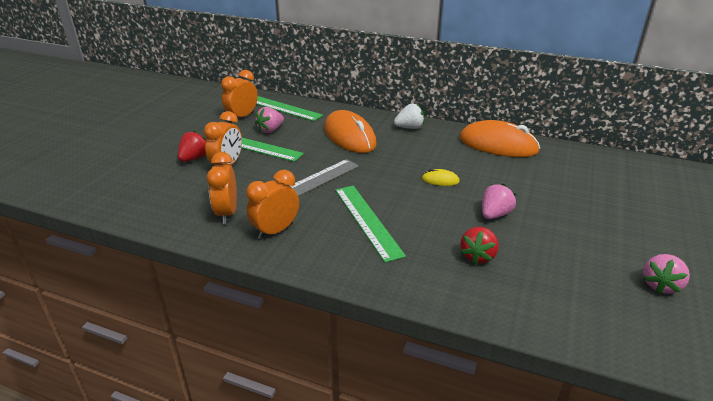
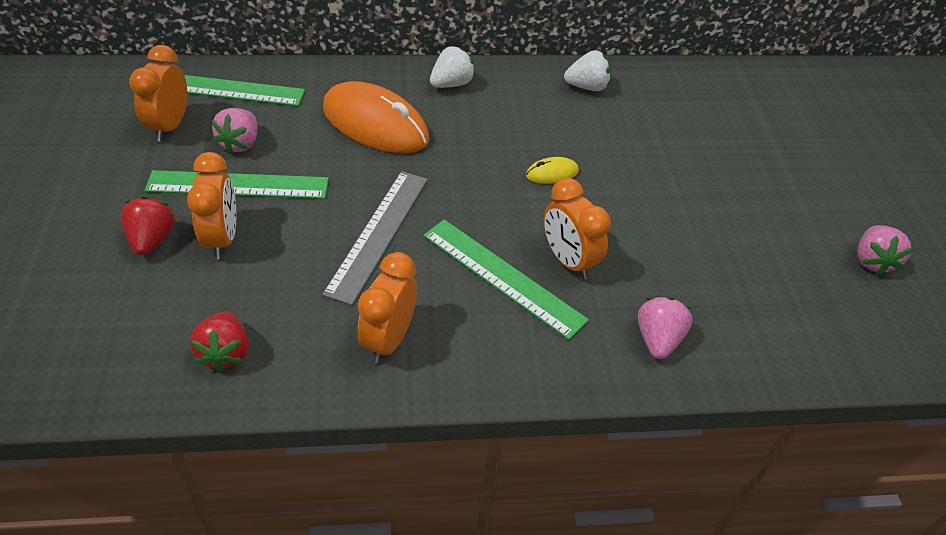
camera: 30 degrees left, 15 degrees up
orange clock [207,152,237,224] -> orange clock moved to [544,178,611,280]
orange mouse [460,120,540,157] -> white strawberry [564,50,612,91]
red strawberry [460,227,499,265] -> red strawberry moved to [190,311,249,372]
pink strawberry [482,184,516,219] -> pink strawberry moved to [638,297,692,359]

